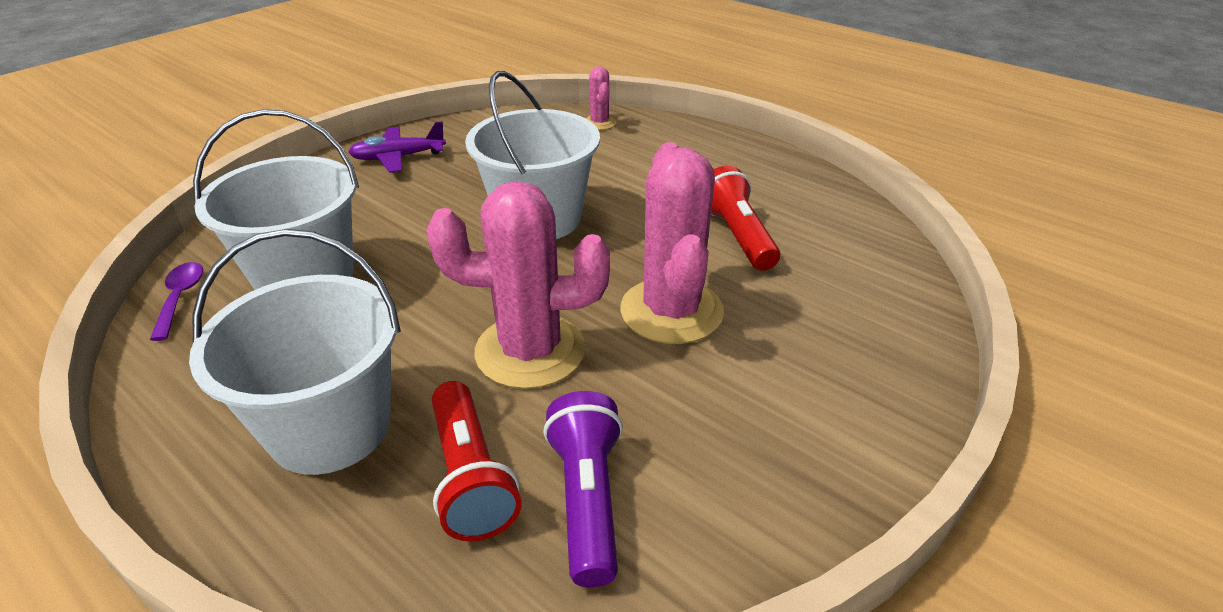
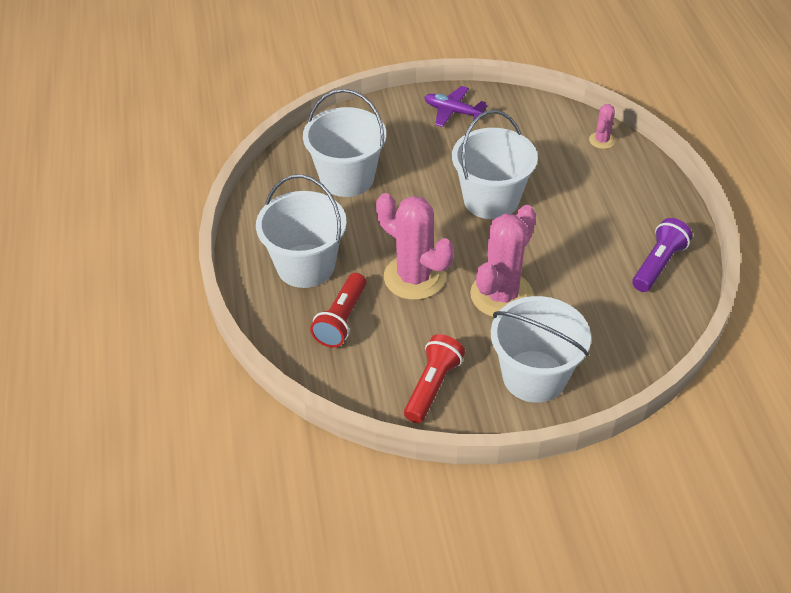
camera: 40 degrees right, 10 degrees up
purple spoon [150,262,203,341] -> none
purple flashlight [543,391,623,588] -> purple flashlight moved to [632,218,693,292]
red flashlight [711,166,780,271] -> red flashlight moved to [404,334,465,423]
none -> white bucket [491,296,591,403]

